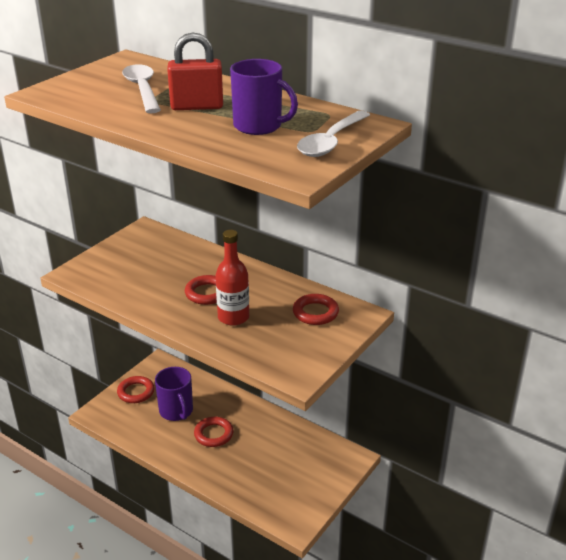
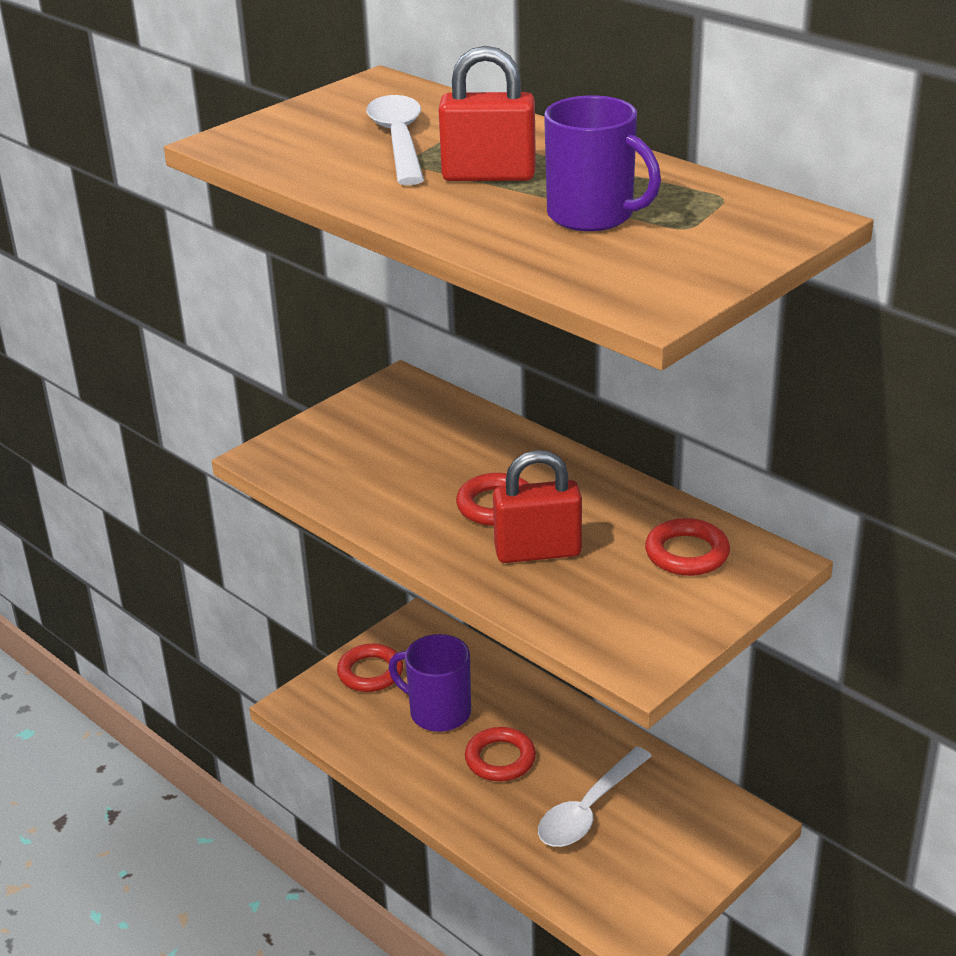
camera: 10 degrees right, 0 degrees up
purple mug [155,367,193,421] -> purple mug turned 135 degrees clockwise [389,634,471,732]
red bottle [216,230,249,326] -> red padlock [493,450,582,563]
white spoon [297,111,370,157] -> white spoon moved to [538,747,652,847]

